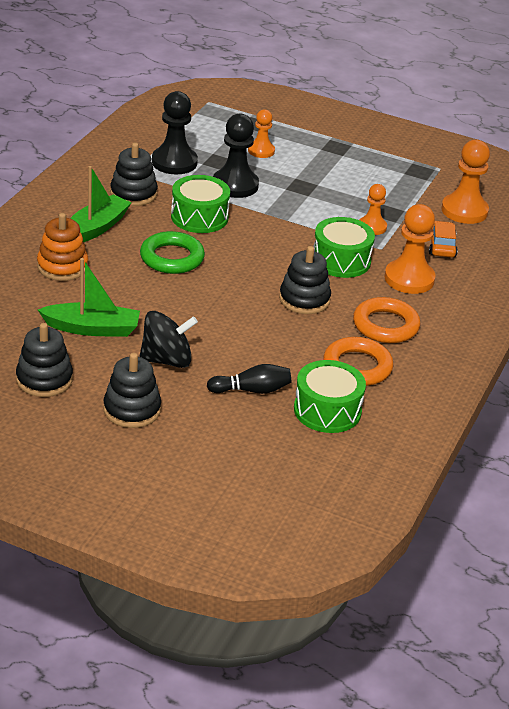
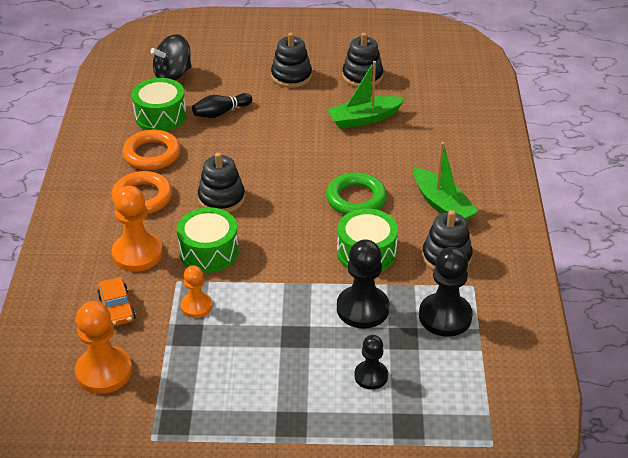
camera: 160 degrees right, 5 degrees up
orange stacking toy [37,213,88,281] -> none
green boat [70,166,131,242] -> green boat turned 45 degrees counterclockwise [414,142,479,221]
black spinning top [139,311,198,368] -> black spinning top moved to [150,34,191,81]
orange pawn [248,109,275,158] -> black pawn [354,335,388,390]

